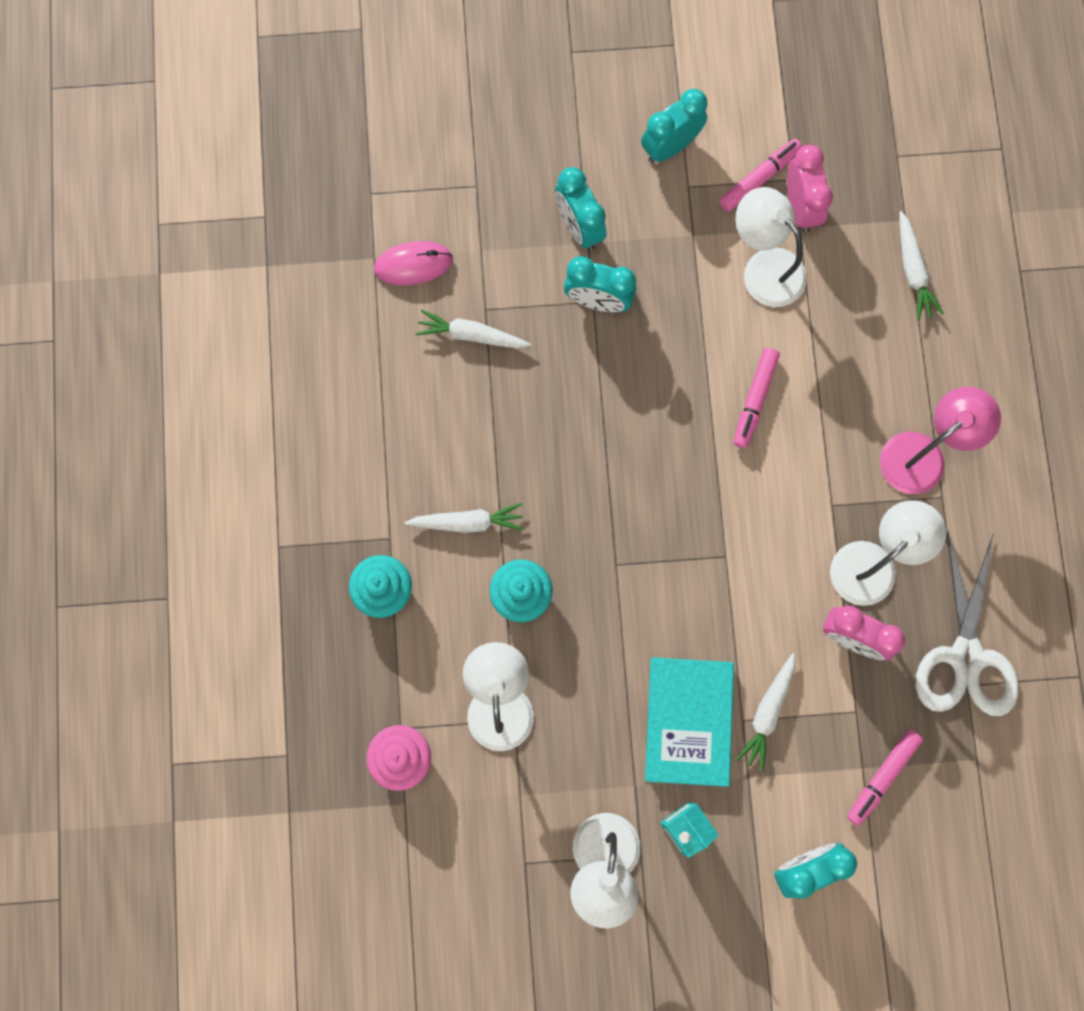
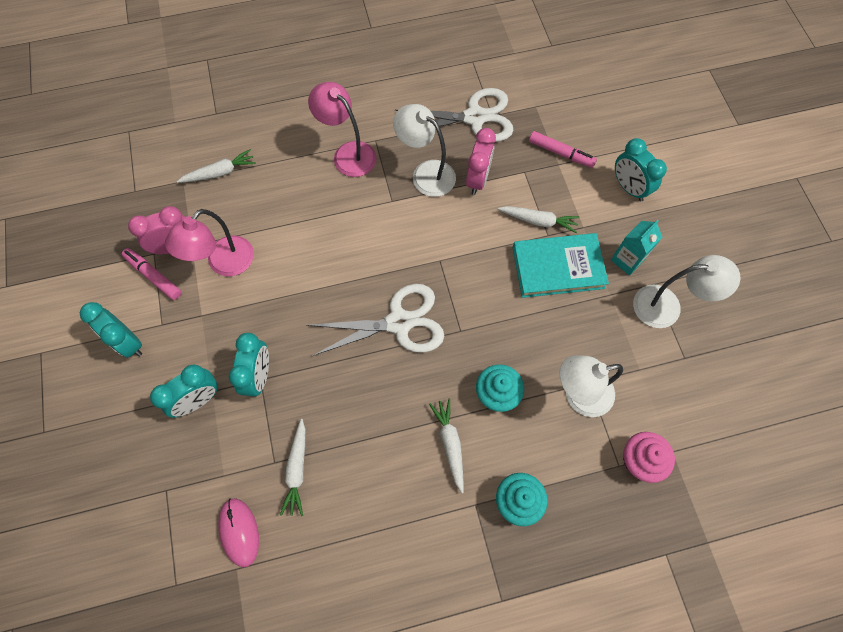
camera: 100 degrees left, 10 degrees down
pink marker [734,348,780,448] -> none
white lamp [735,187,807,307] -> pink lamp [165,209,254,276]
none -> white scissors [307,284,444,356]

